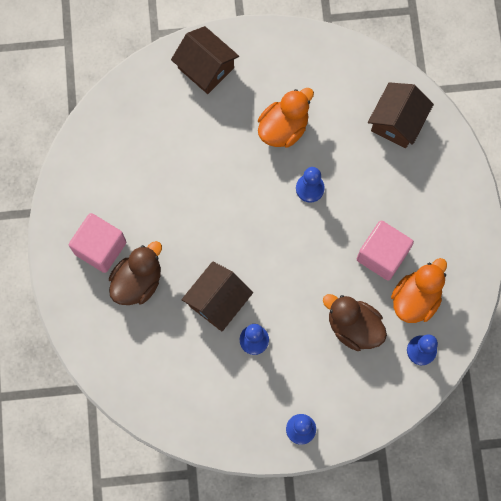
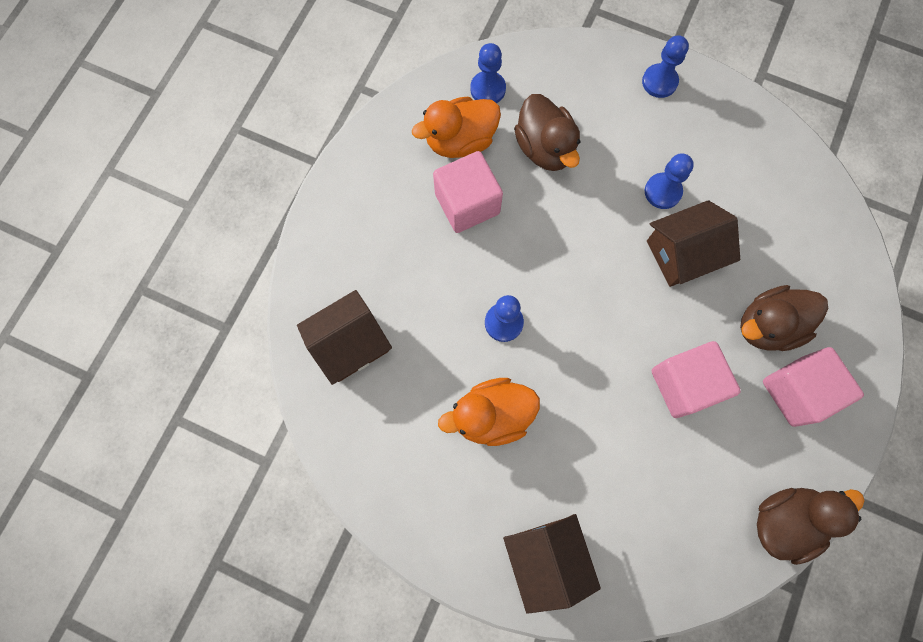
camera: 150 degrees left, 0 degrees up
none -> pink cube [652,341,741,418]
none -> brown duck [757,488,865,565]

